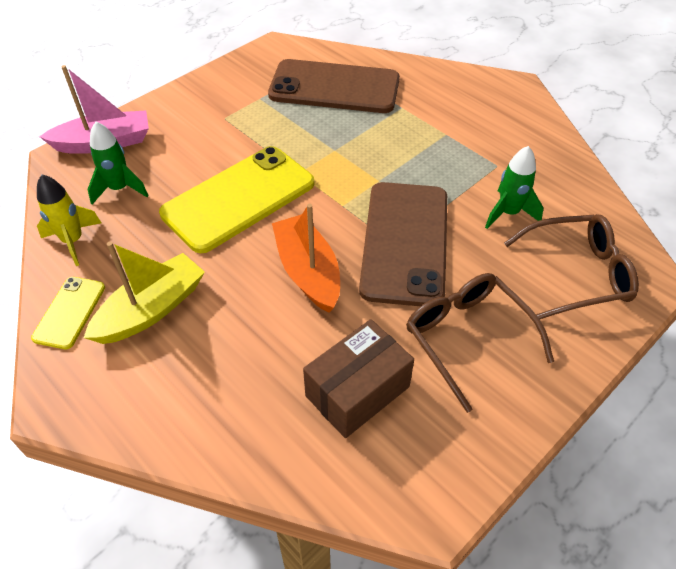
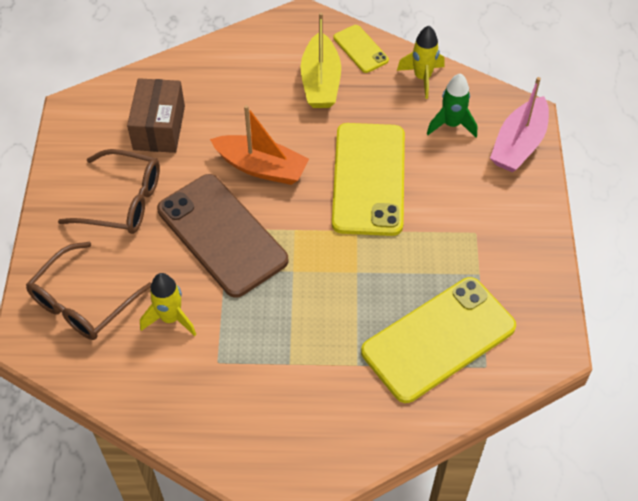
camera: 135 degrees right, 5 degrees up
brown phone [268,59,400,113] -> yellow phone [361,277,516,403]
green rocket [485,146,544,229] -> yellow rocket [140,273,196,336]

